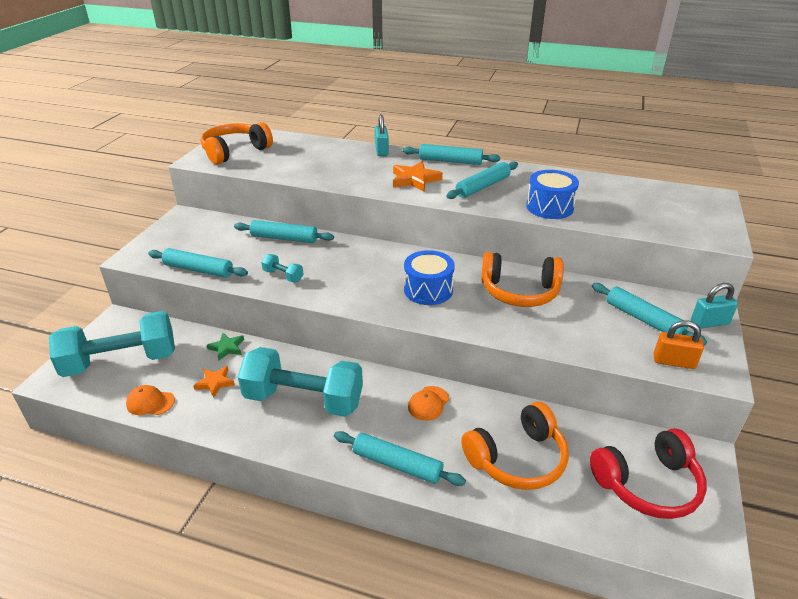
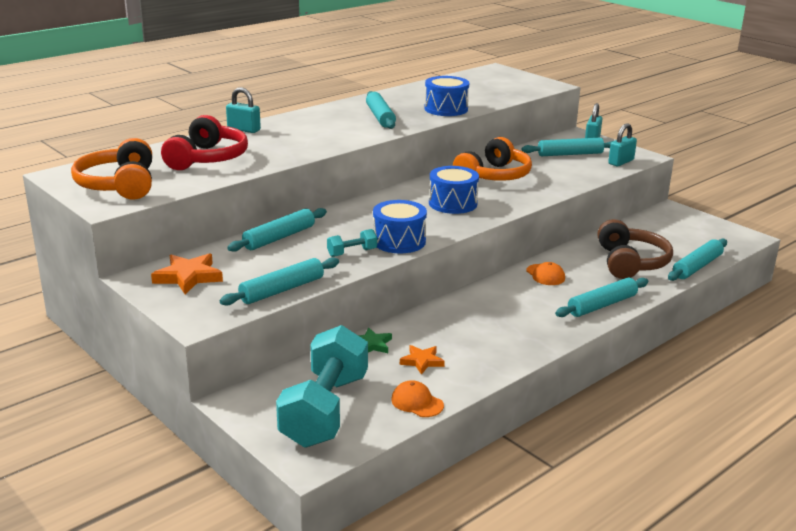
camera: 60 degrees left, 10 degrees down
orange cap [126,385,175,415] -> orange cap turned 90 degrees clockwise [391,380,444,417]
turquoise dumbbell [238,347,363,417] -> none
orange star [393,161,443,192] -> orange star moved to [151,253,223,294]
turquoise rolling pin [403,144,500,165] -> turquoise rolling pin moved to [668,239,727,281]
orange headphones [461,402,569,490] -> brown headphones [597,219,673,279]
red headphones [590,428,707,519] -> red headphones moved to [161,115,248,170]
orange padlock [654,320,704,369] -> turquoise padlock [608,123,637,166]
none -> blue drum [373,200,427,253]

